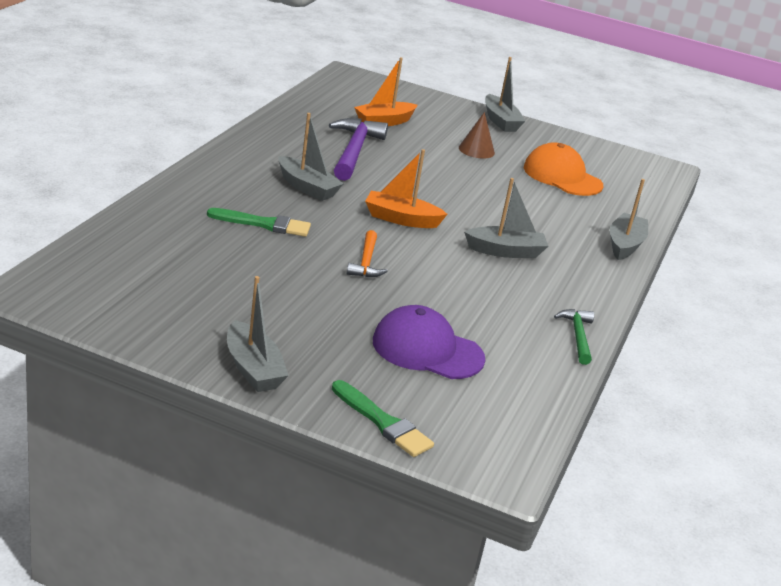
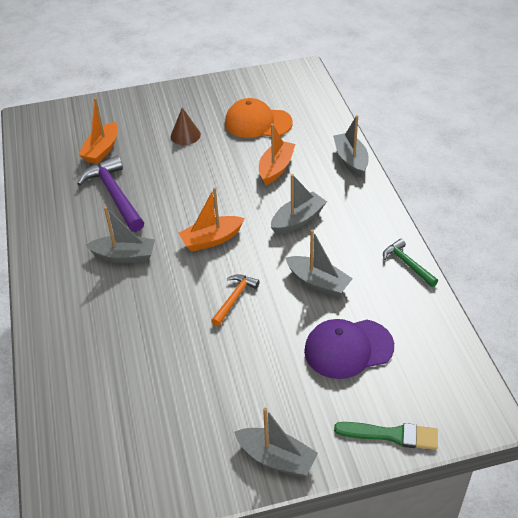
camera: 30 degrees left, 15 degrees up
green brush [207,208,311,237] -> none
orange hammer [347,230,388,277] -> orange hammer turned 120 degrees counterclockwise [211,274,260,326]
grey boat [485,57,525,132] -> grey boat moved to [286,229,353,297]
none -> orange boat [259,124,295,185]

